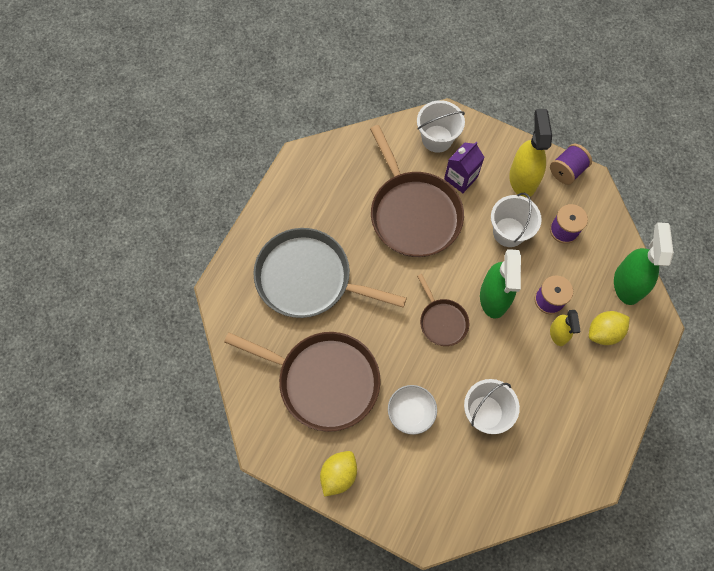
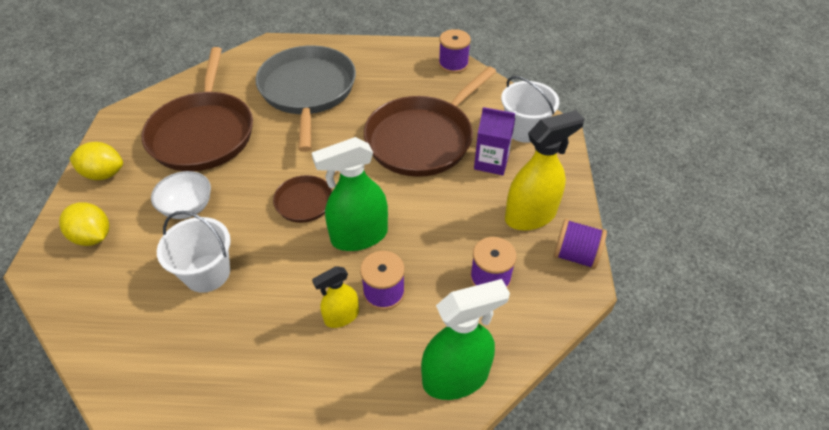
camera: 65 degrees right, 20 degrees down
white bucket [491,193,542,247] -> none
yellow lemon [589,311,630,345] -> yellow lemon moved to [59,202,109,246]
none -> purple spool [439,29,471,74]

